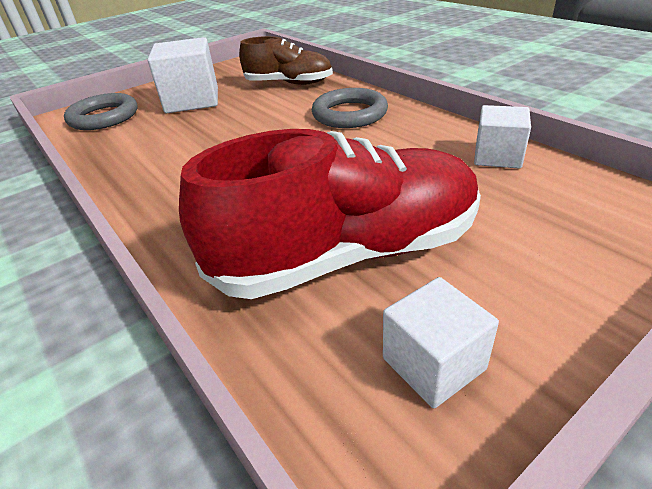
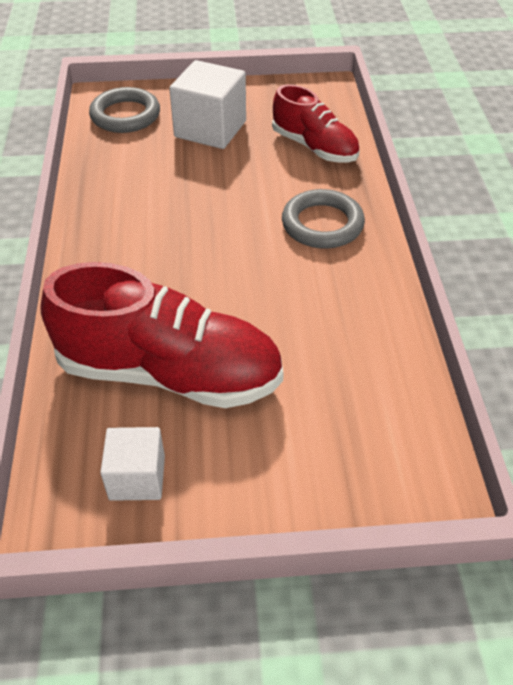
camera: 30 degrees right, 10 degrees up
brown shoe [239,36,333,85] -> red shoe [272,84,360,162]
white cube [474,105,531,169] -> none

